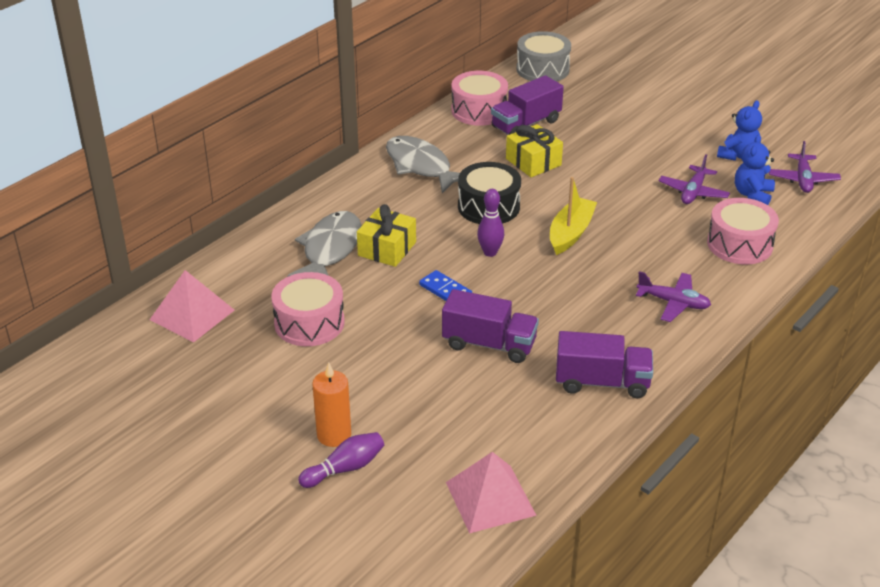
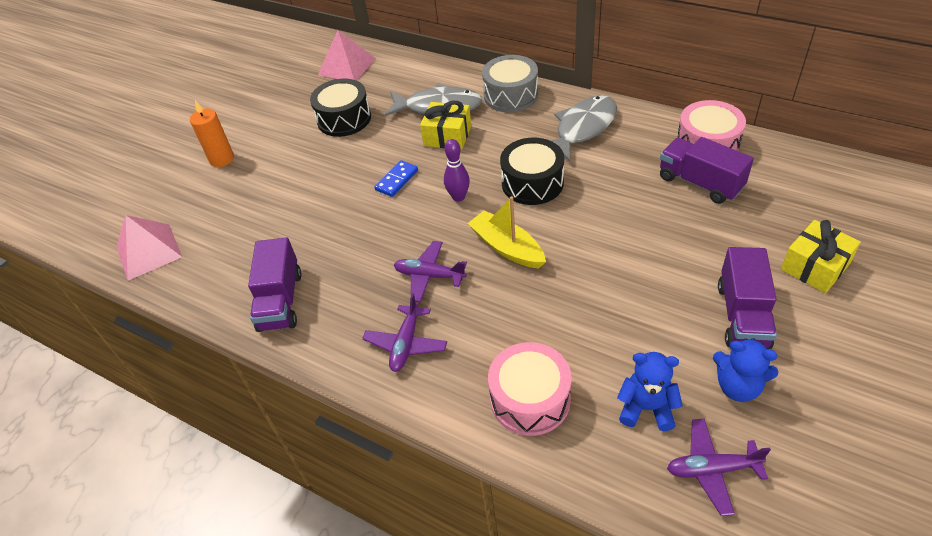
camera: 85 degrees right, 10 degrees up
pink drum [271,272,345,346] -> black drum [310,79,371,137]
purple bowling pin [298,432,384,488] -> none
purple truck [442,289,539,363] -> purple truck moved to [718,247,777,349]
yellow gift [506,124,563,177] -> yellow gift moved to [781,220,861,293]
grey drum [516,31,571,81] -> grey drum moved to [482,55,538,112]
yellow boat [550,177,597,255] -> yellow boat turned 150 degrees counterclockwise [467,196,546,268]
purple plane [659,154,730,204] -> purple plane moved to [394,241,467,303]

